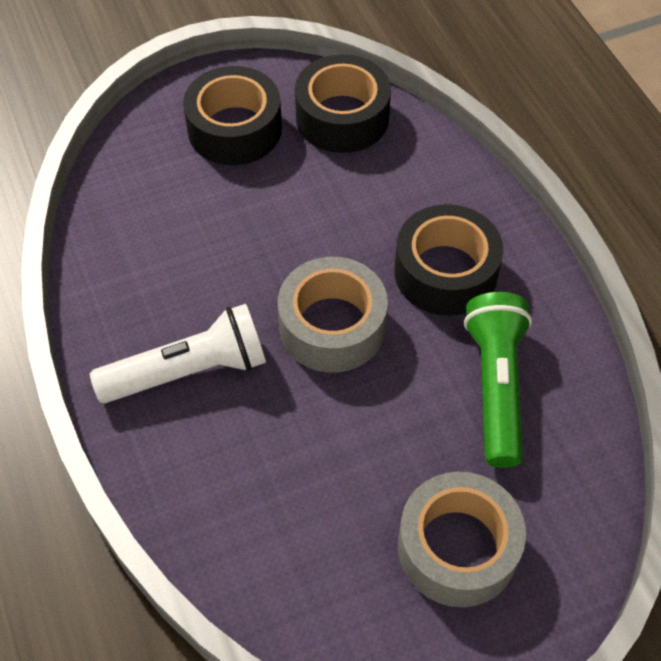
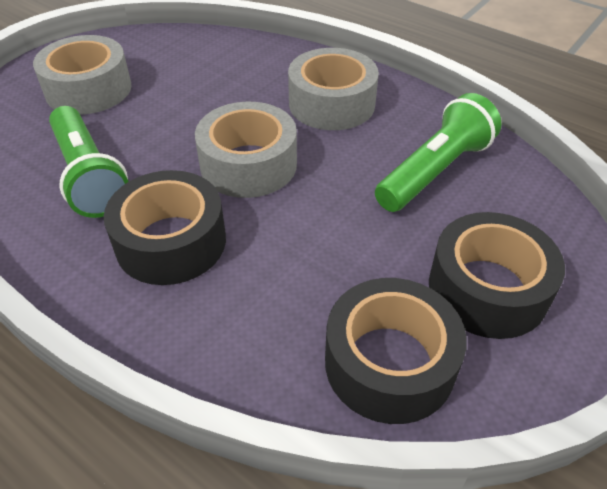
camera: 150 degrees right, 10 degrees down
white flashlight [90,304,266,403] -> grey tape [288,48,379,130]
none -> green flashlight [375,93,502,212]

